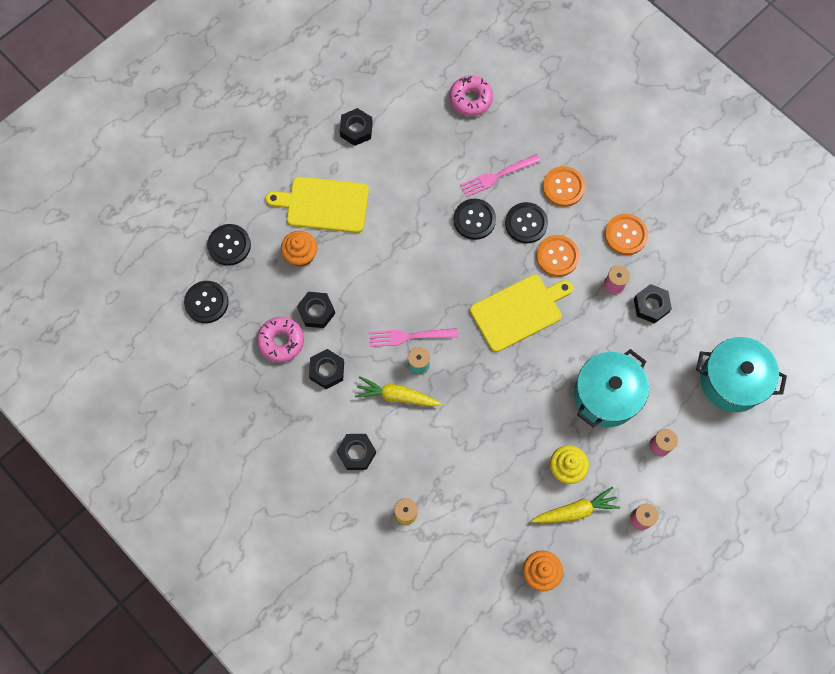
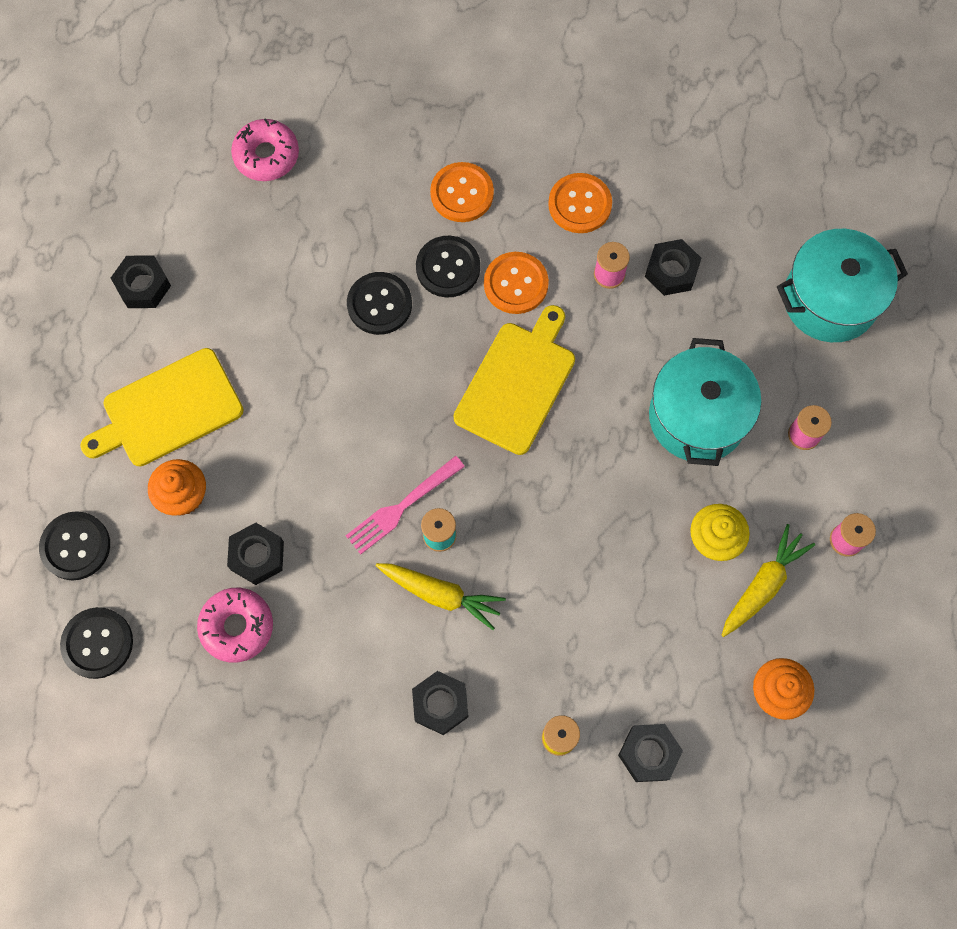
camera: 35 degrees left, 0 degrees up
black nut [309,349,344,389] -> black nut moved to [618,724,683,782]
yellow carrot [355,376,441,407] -> yellow carrot turned 135 degrees counterclockwise [376,563,506,630]
pink fork [460,154,540,197] -> none

